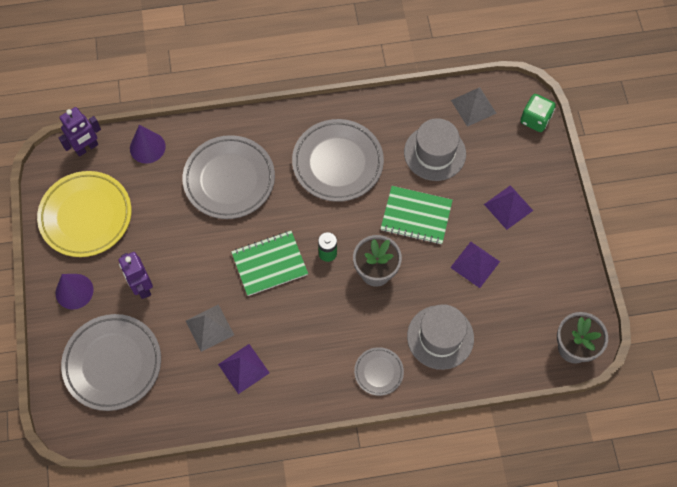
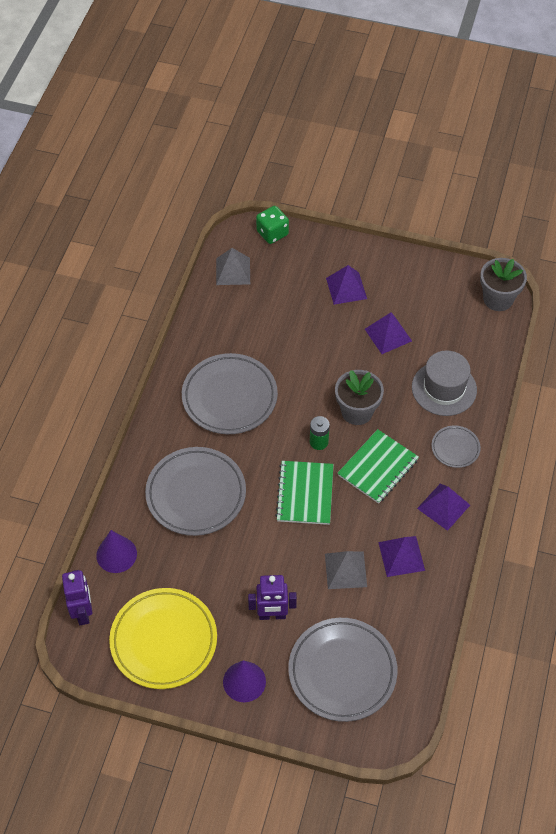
camera: 65 degrees left, 10 degrees down
green notebook [381,186,453,244] -> green notebook moved to [337,429,419,504]
grey hat [404,118,466,181] -> none
none -> purple pyramid [417,484,470,531]

